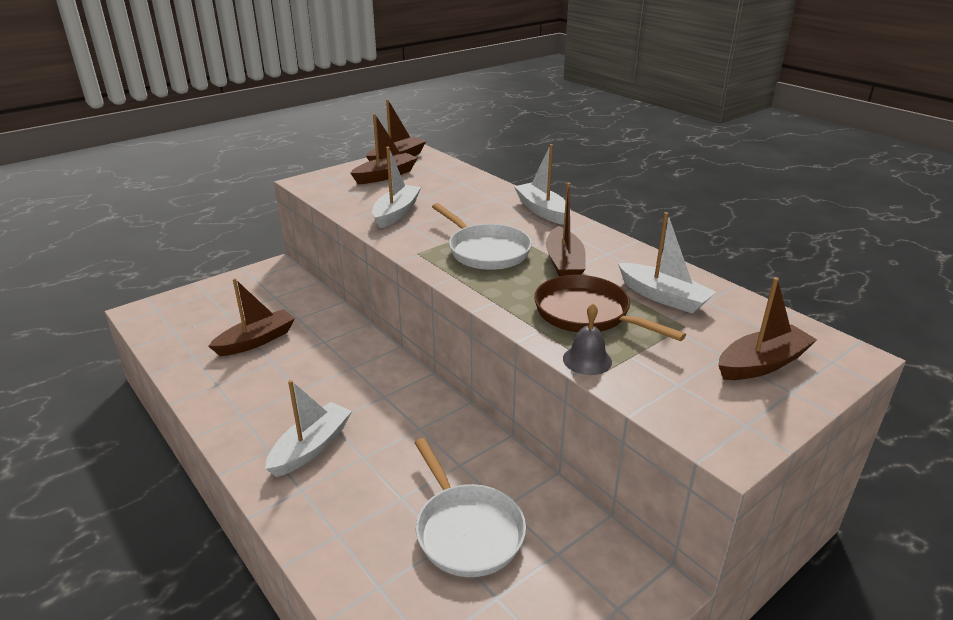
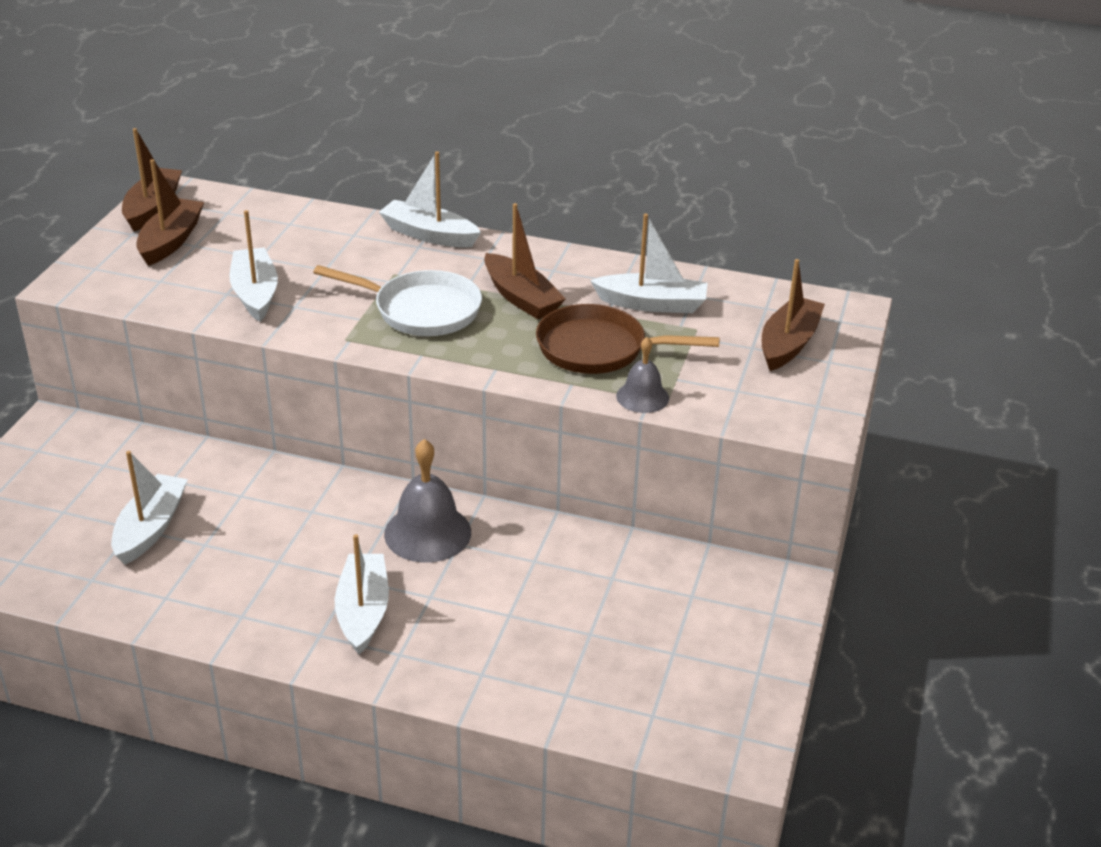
camera: 35 degrees left, 5 degrees up
brown boat [208,278,295,356] -> white boat [111,451,188,565]
white pan [414,438,526,577] -> none
none -> grey bell [384,439,471,563]

